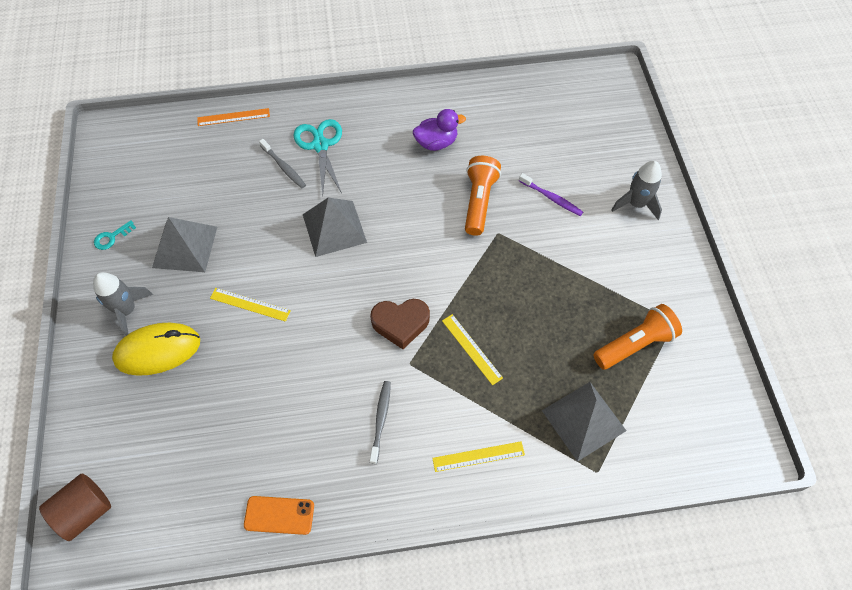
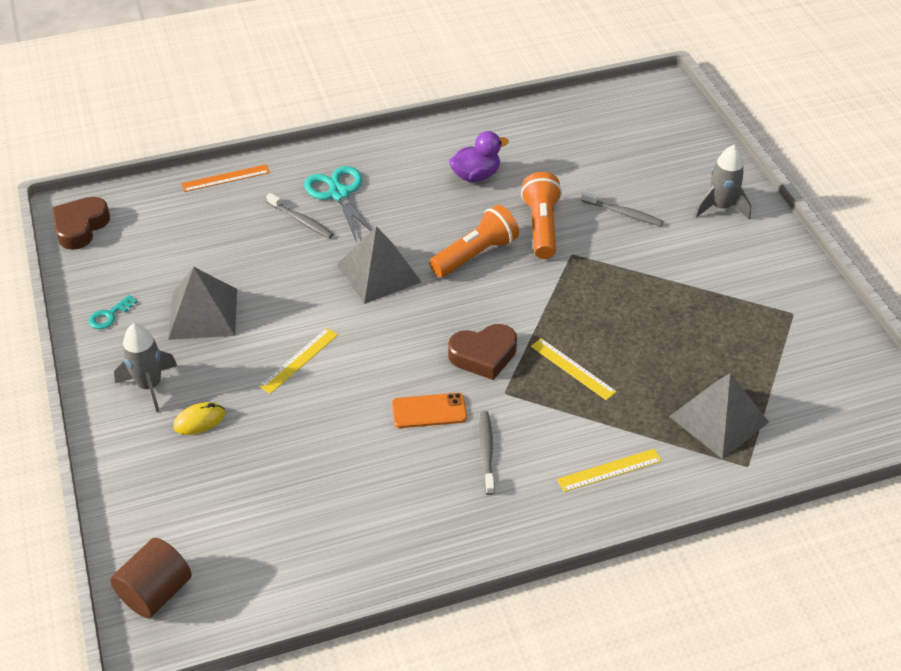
camera: 10 degrees left, 15 degrees down
yellow mouse [112,323,200,376] -> yellow mouse [173,402,225,435], size x0.51
yellow ruler [210,288,291,322] -> yellow ruler turned 60 degrees counterclockwise [259,328,338,394]
orange phone [244,496,314,535] -> orange phone moved to [392,393,467,428]
purple toothbrush [519,173,583,216] -> grey toothbrush [582,191,664,226]
orange flashlight [593,304,682,370] -> orange flashlight moved to [429,205,519,277]
none -> brown heart [52,197,110,250]

